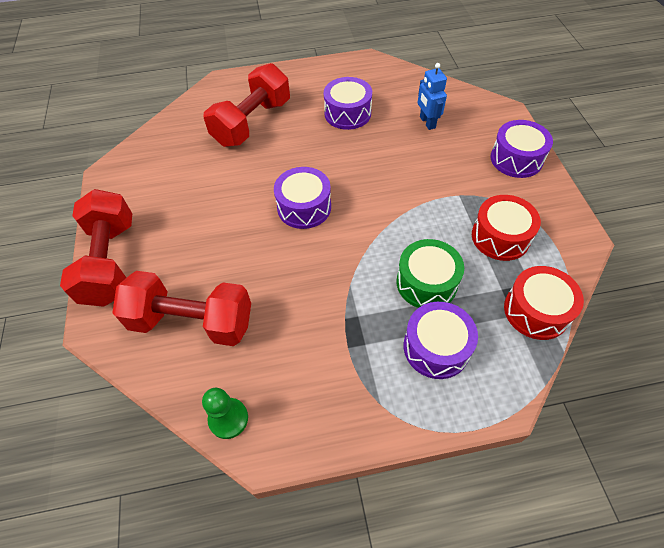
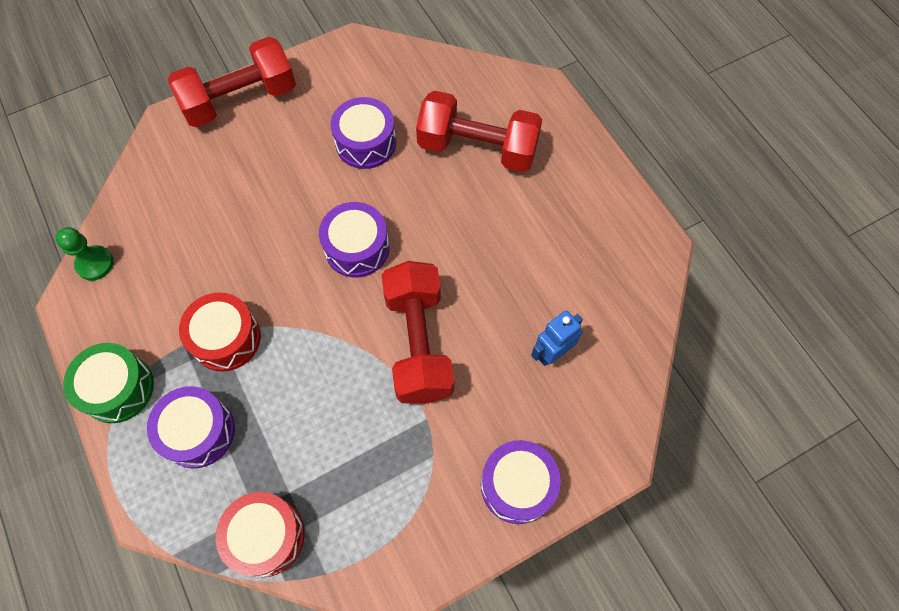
camera: 70 degrees right, 10 degrees up
red dumbbell [112,271,251,346] -> red dumbbell moved to [382,261,454,404]
purple drum [324,77,372,130] -> purple drum moved to [331,97,396,169]
green drum [397,239,464,308] -> green drum moved to [63,343,154,423]
red drum [472,195,541,261] -> red drum moved to [179,292,261,371]

